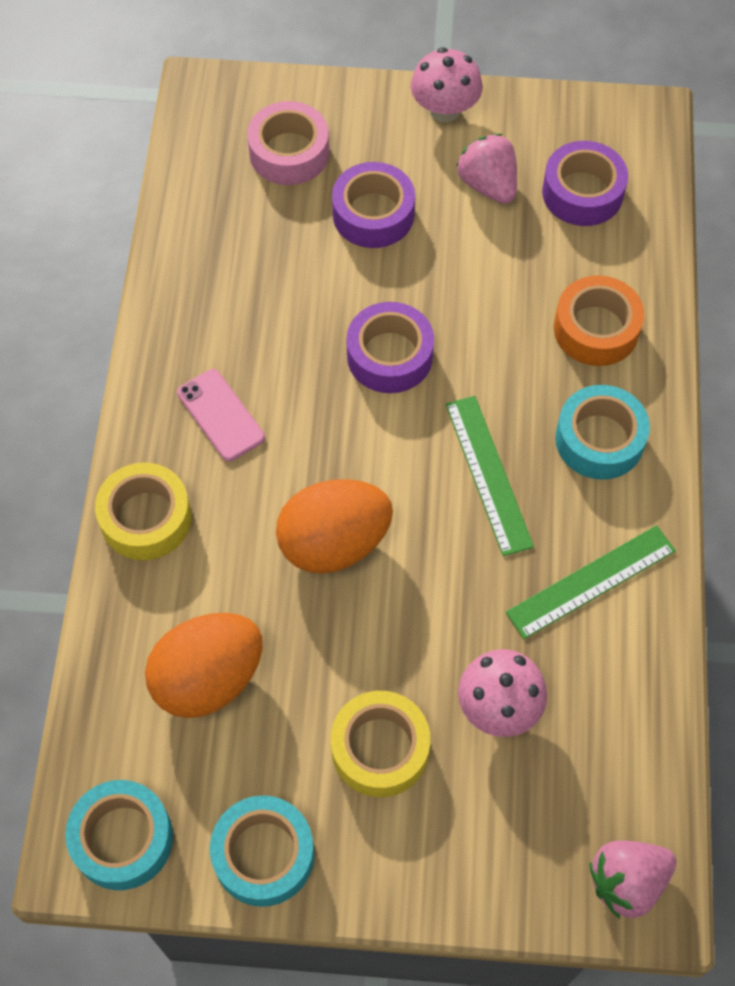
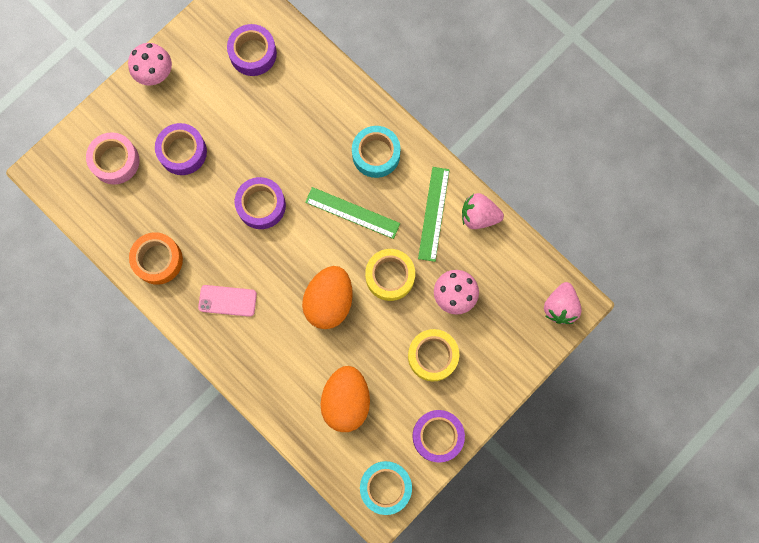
camera: 50 degrees left, 15 degrees up
yellow tape [95,462,192,560] -> yellow tape moved to [365,249,415,301]
turquoise tape [210,796,314,907] -> purple tape [412,410,465,463]
pink strawberry [456,134,517,204] -> pink strawberry moved to [462,193,504,229]
orange tape [554,275,644,366] -> orange tape moved to [129,232,183,285]

